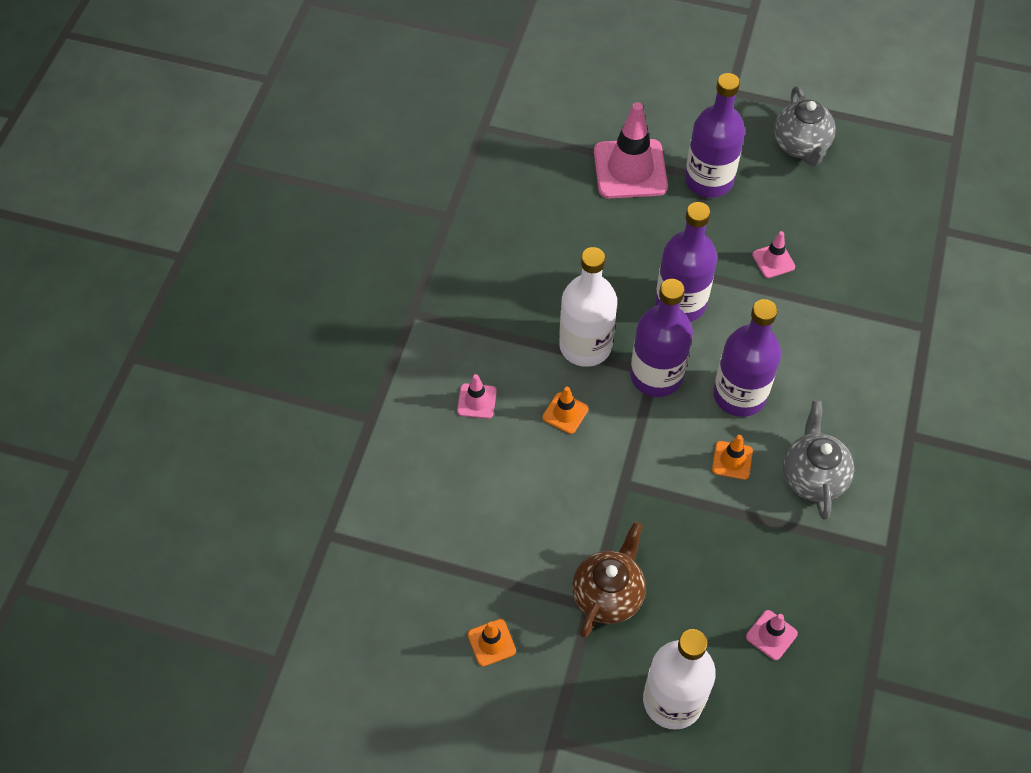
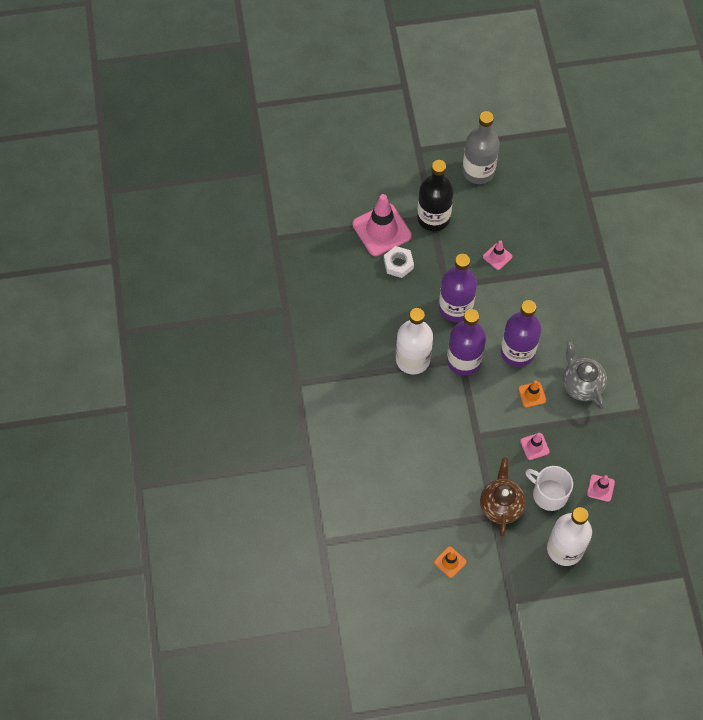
camera: 25 degrees left, 5 degrees up
pink traffic cone [457,374,497,419] -> pink traffic cone moved to [520,433,550,460]
orange traffic cone [542,387,589,434] -> none
purple bottle [685,73,745,198] -> black bottle [417,160,454,231]
grey teapot [774,86,836,166] -> grey bottle [462,111,500,184]
none -> white nut [384,246,414,278]
none -> white mug [525,466,573,511]

